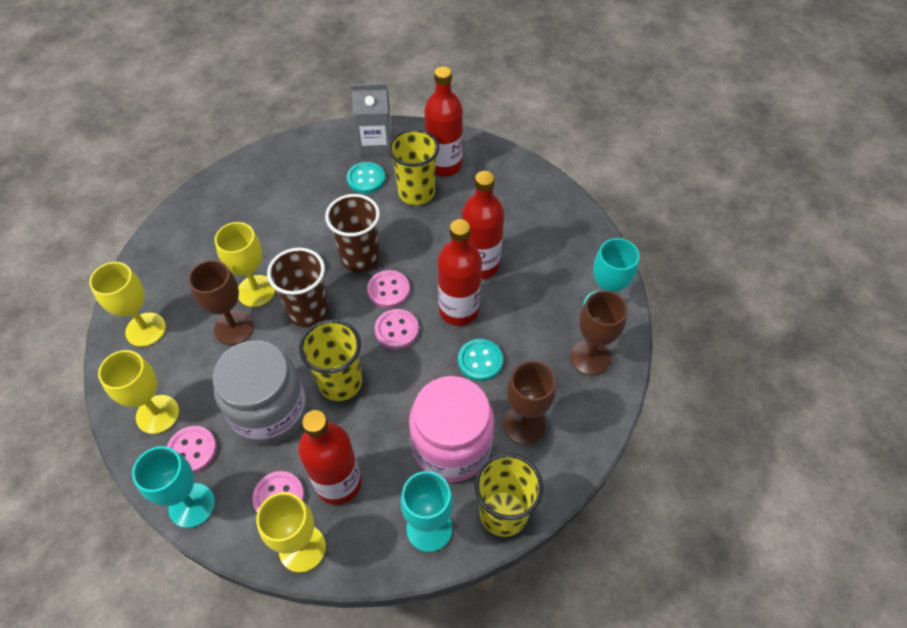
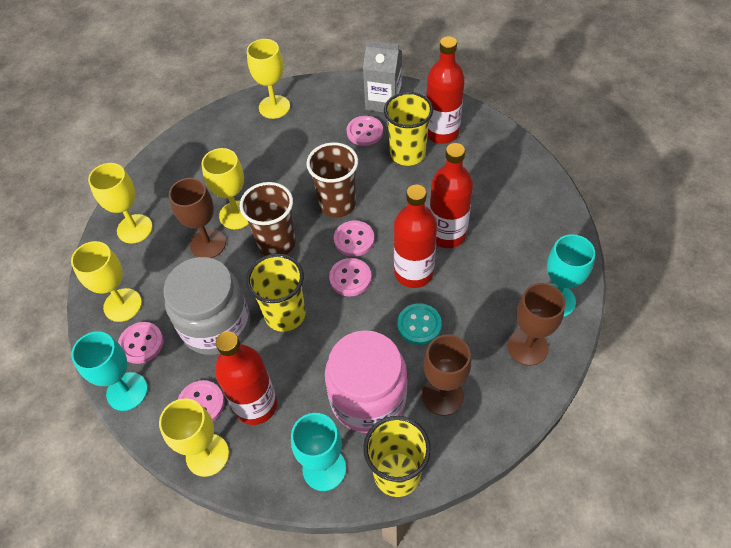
camera: 20 degrees right, 0 degrees up
turquoise button [347,162,385,194] -> pink button [347,116,383,146]
none -> yellow goblet [247,39,290,119]

